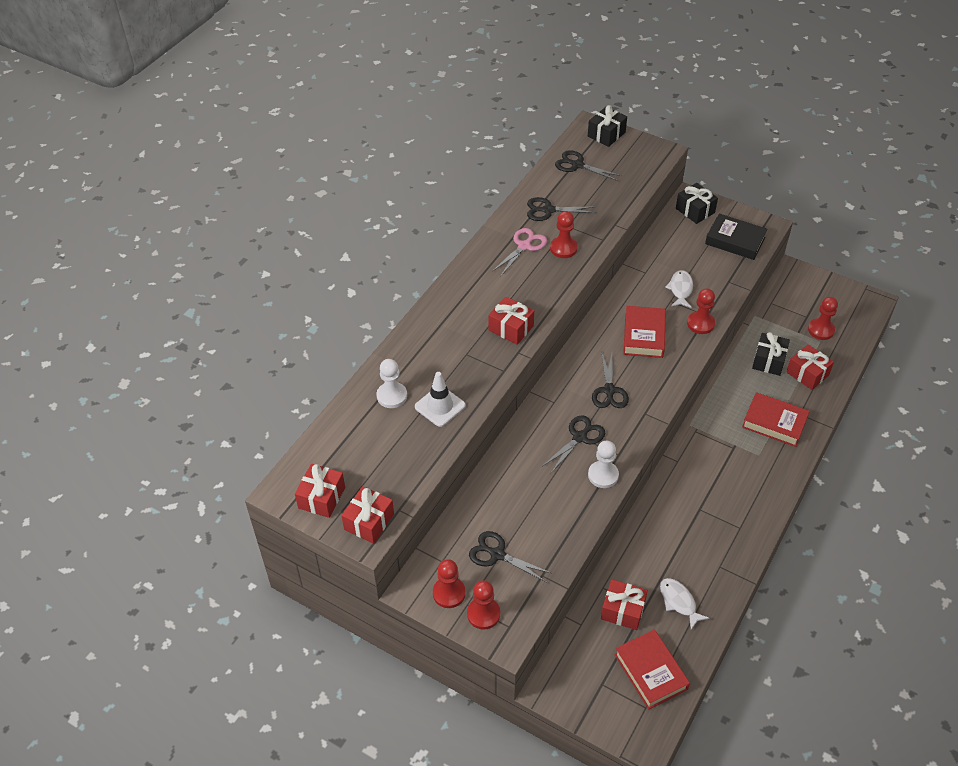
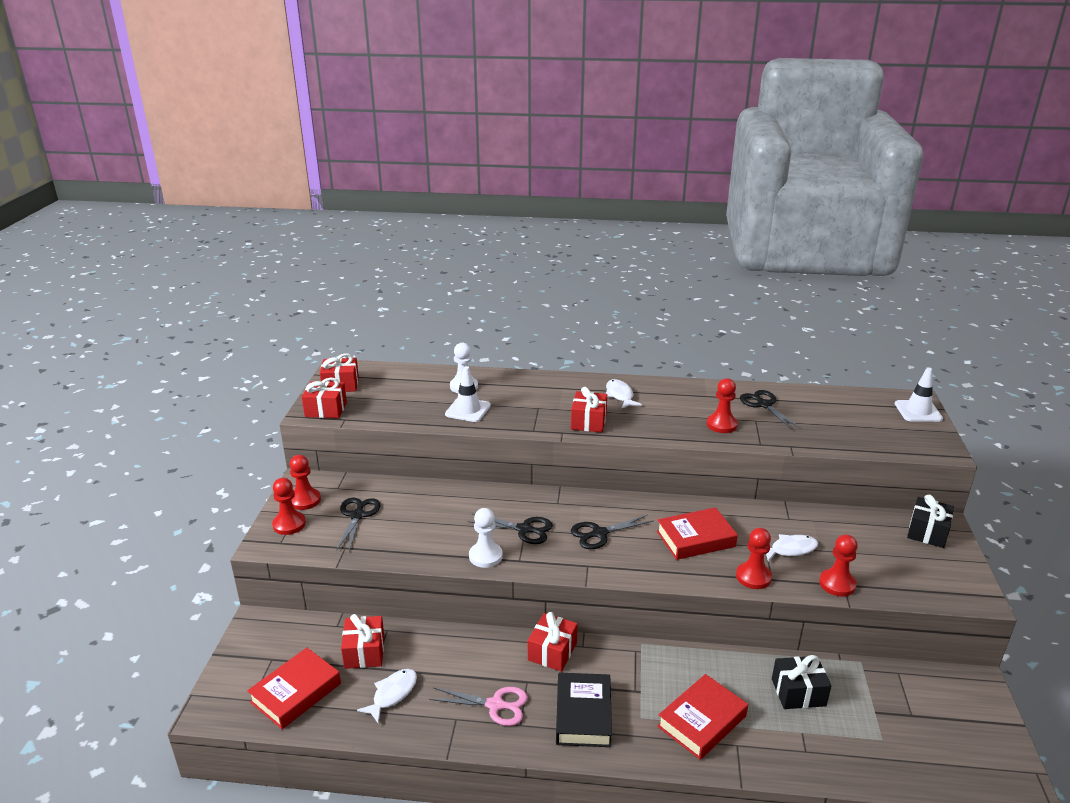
camera: 65 degrees right, 20 degrees down
pink scissors [493,228,547,276] -> pink scissors moved to [429,687,528,726]
black scissors [555,150,622,181] -> none
black gift [588,105,627,147] -> white traffic cone [895,367,943,422]
black book [705,213,768,260] -> black book moved to [556,673,612,747]
red book [742,392,810,447] -> red book turned 45 degrees clockwise [657,674,748,760]
red gift [787,344,834,390] -> red gift moved to [528,612,578,672]
red pawn [808,297,838,340] -> red pawn moved to [819,534,858,597]
none -> white fish [606,379,642,409]

